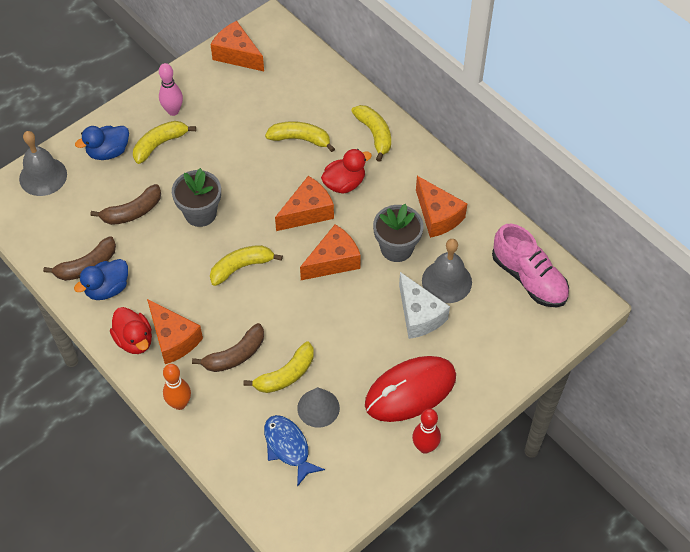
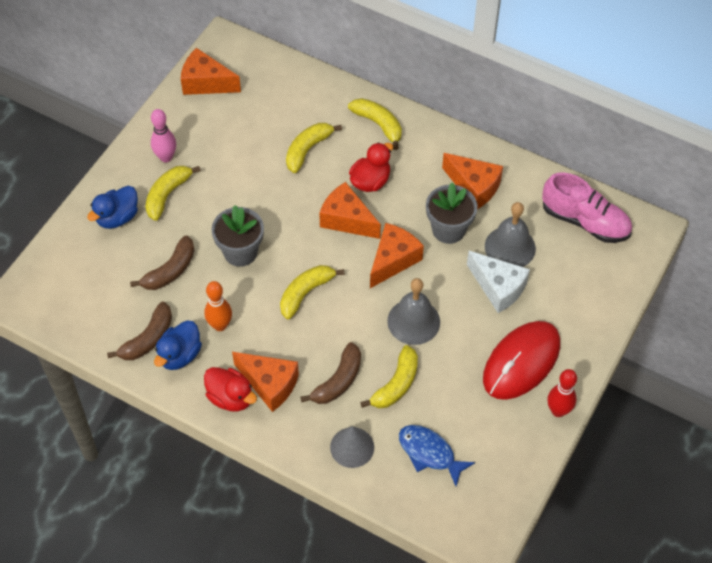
camera: 20 degrees left, 0 degrees up
grey bell [19,131,67,196] -> grey bell moved to [387,278,440,345]
orange bowling pin [163,364,191,410] -> orange bowling pin moved to [204,281,232,331]
yellow banana [265,121,335,152] -> yellow banana turned 45 degrees counterclockwise [286,123,342,173]
orange cheese [275,176,334,231] -> orange cheese turned 90 degrees counterclockwise [319,182,381,239]
grey cone [297,387,340,428] -> grey cone moved to [330,426,374,468]

